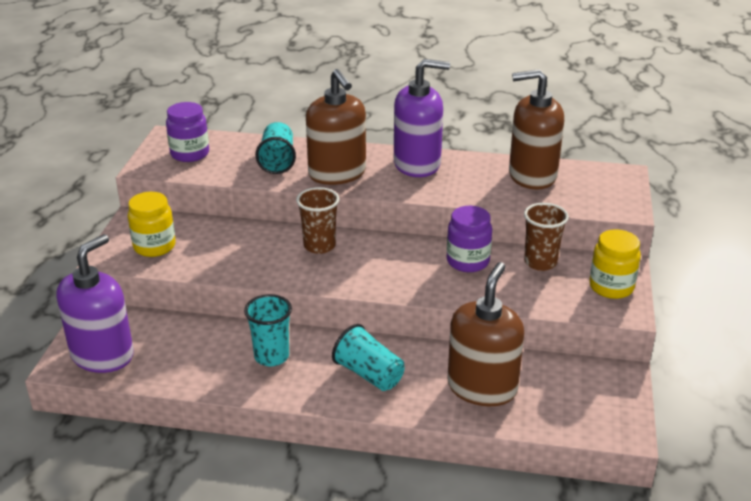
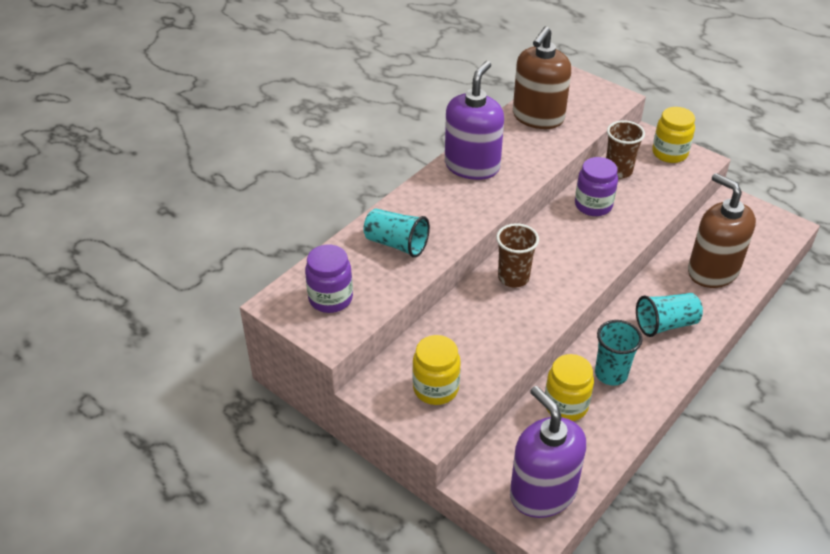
camera: 60 degrees left, 10 degrees up
brown soap dispenser [306,69,366,185] -> none
none -> yellow jar [545,354,594,421]

